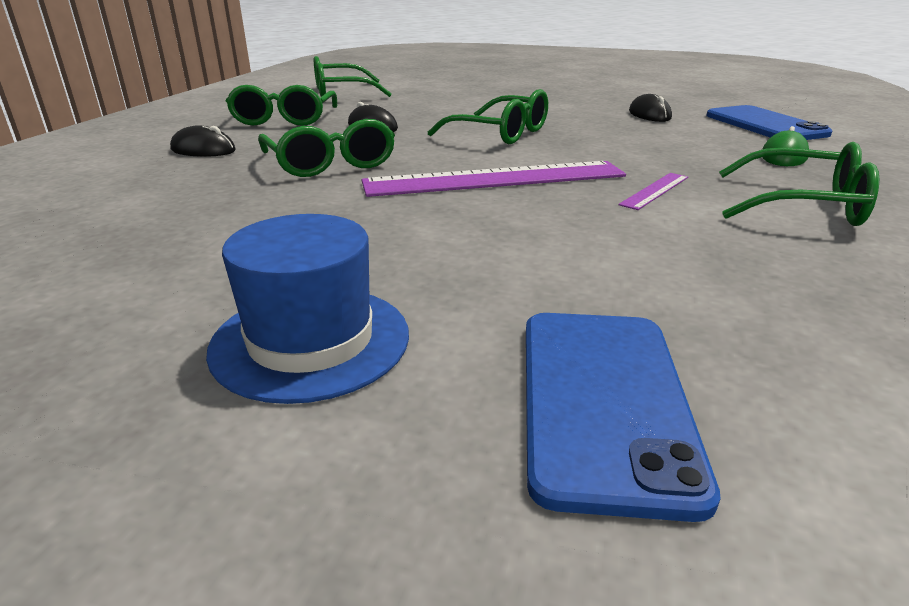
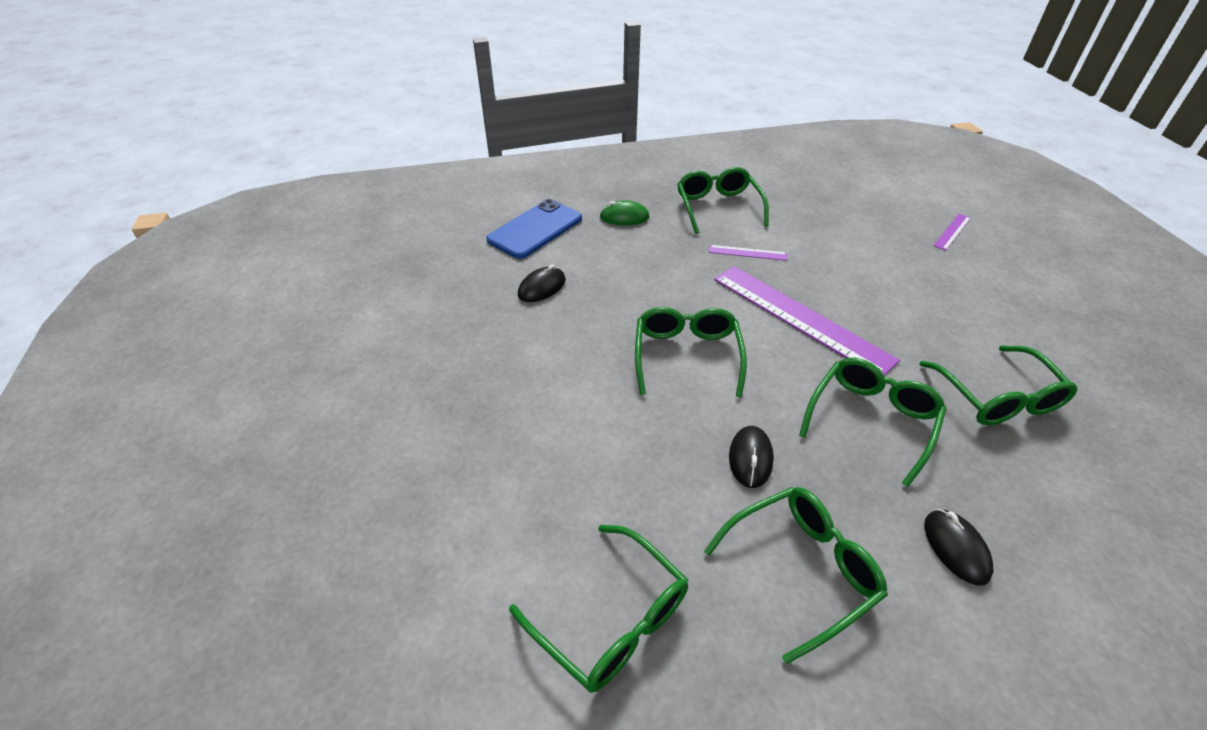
camera: 120 degrees left, 15 degrees up
blue hat [206,214,409,404] -> none
blue phone [526,313,721,522] -> purple ruler [933,214,971,251]
none -> green glasses [919,346,1077,425]

